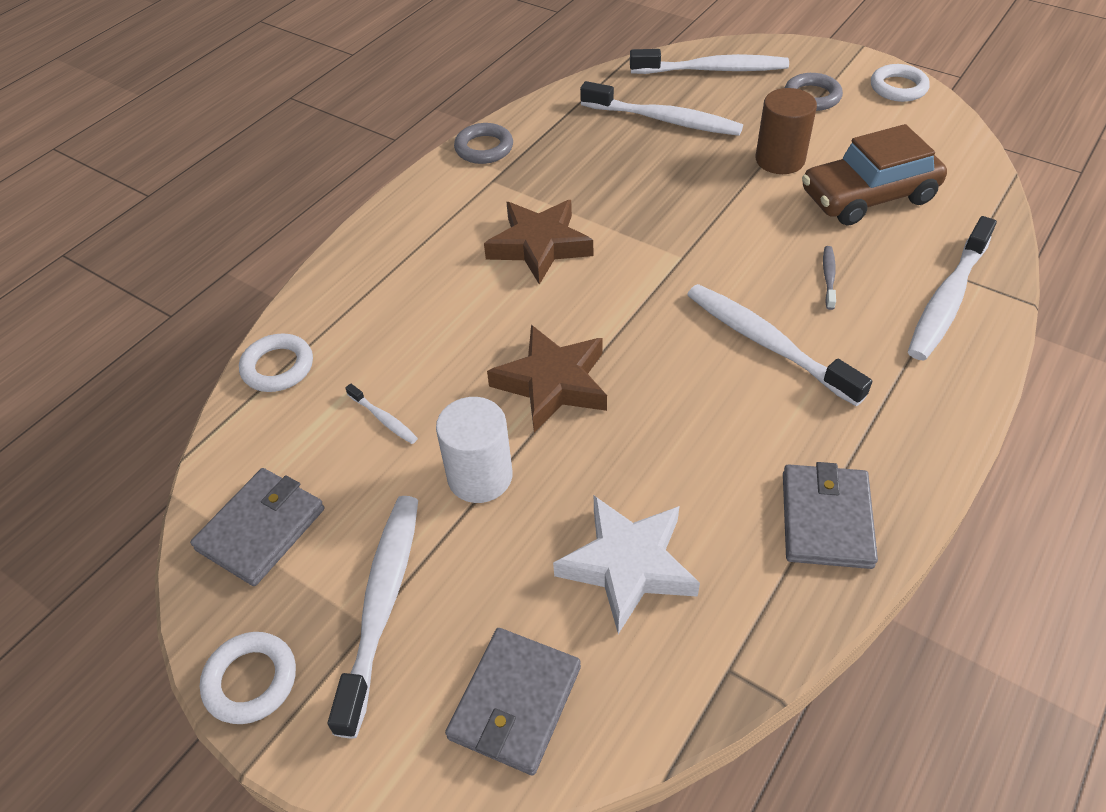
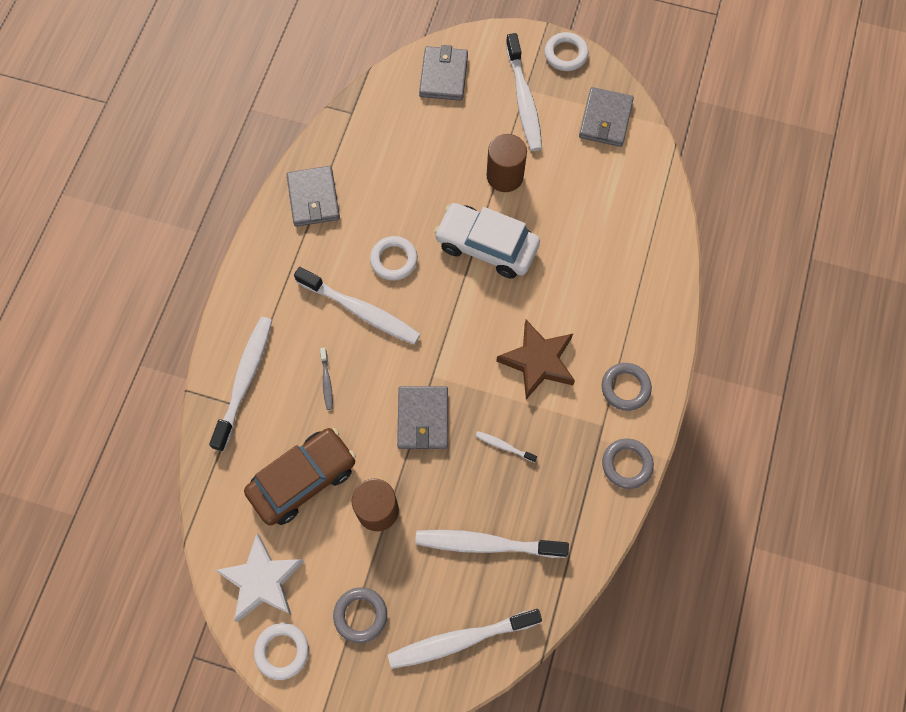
camera: 160 degrees right, 20 degrees up
white ring [239,333,313,392] -> white ring moved to [370,236,418,281]
white toothbrush [345,384,418,444] -> white toothbrush moved to [475,431,537,463]
white cylinder [436,397,513,503] -> brown cylinder [487,134,527,192]
brown star [487,325,607,432] -> white car [434,203,540,279]
white star [553,496,700,634] -> white star moved to [215,534,304,622]
none -> grey wallet [397,386,448,449]
none -> grey ring [602,363,652,411]

